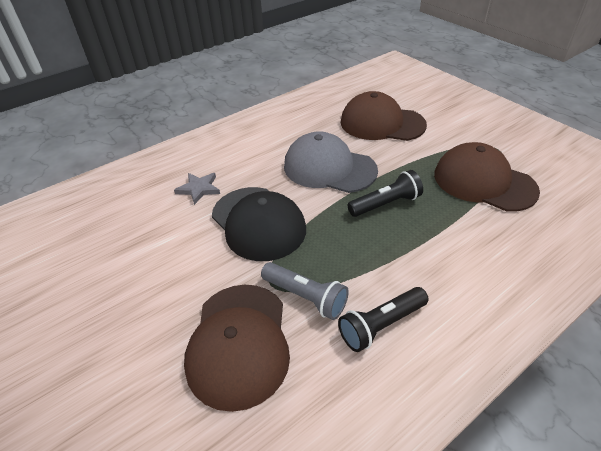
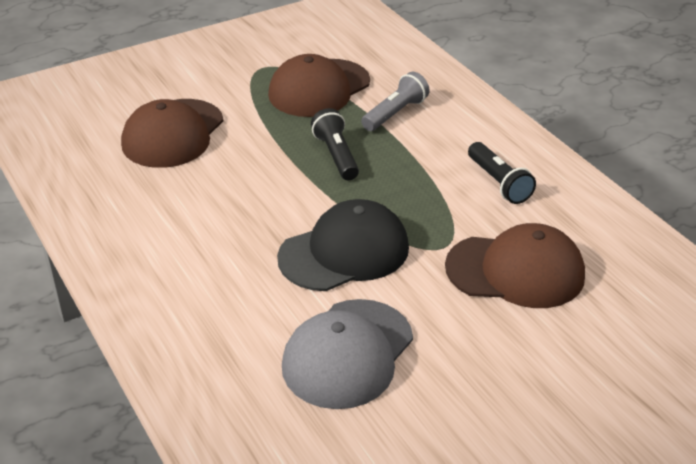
camera: 85 degrees left, 5 degrees down
grey star [174,173,220,205] -> none
grey flashlight [261,262,349,320] -> grey flashlight moved to [361,72,430,131]
grey cap [284,131,378,193] -> grey cap moved to [282,299,413,409]

